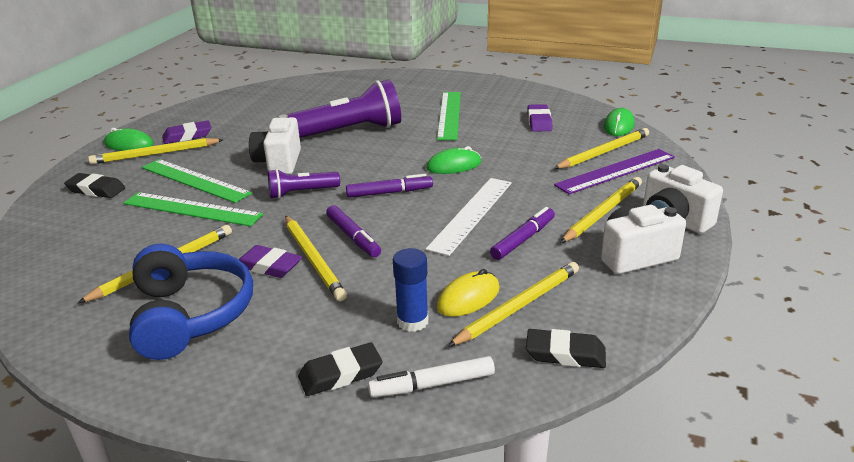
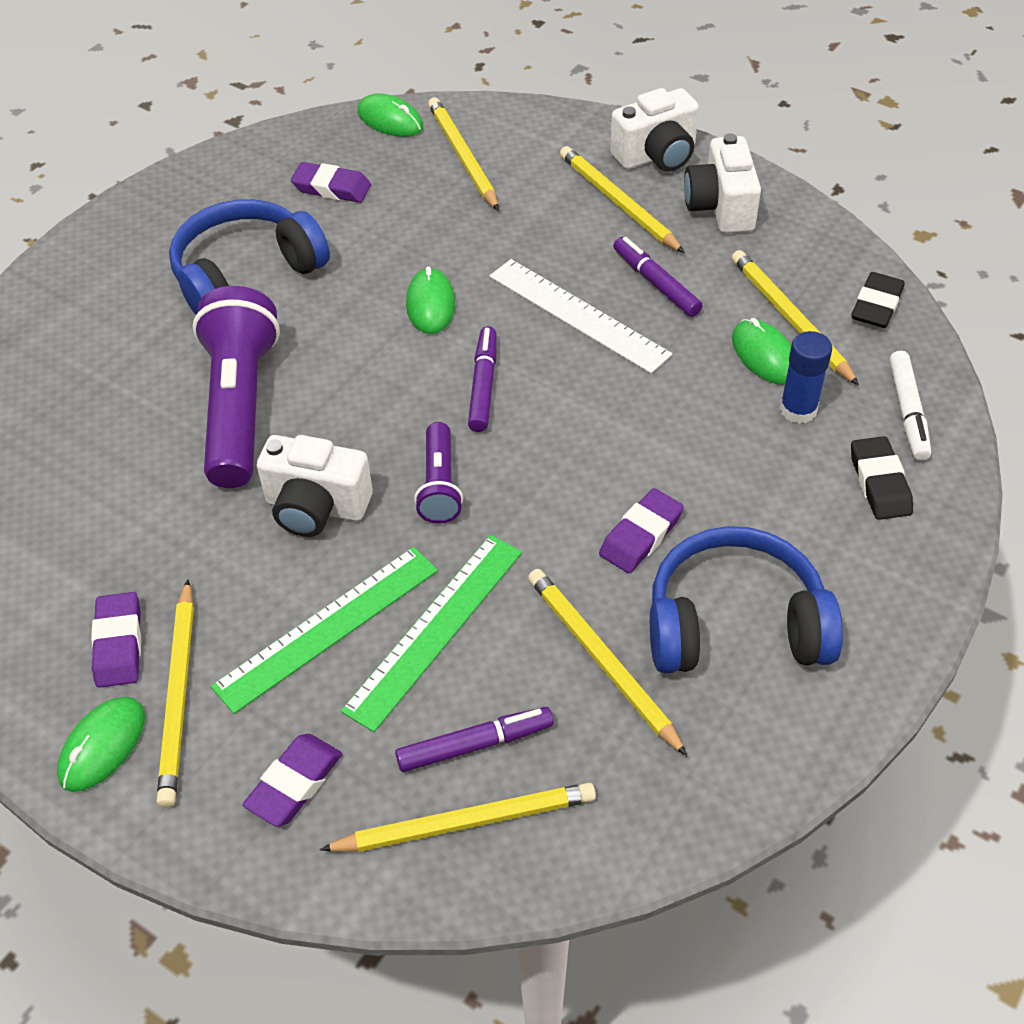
camera: 75 degrees left, 20 degrees up
black eraser [64,173,125,198] -> purple eraser [243,734,342,827]
yellow pencil [285,215,347,301] -> yellow pencil moved to [319,782,596,852]
purple marker [326,205,381,257] -> purple marker moved to [395,707,554,772]
green ruler [437,92,461,140] -> blue headphones [169,199,330,315]
yellow mouse [437,269,500,317] -> green mouse [732,318,791,385]
purple ruler [554,149,675,194] -> none

